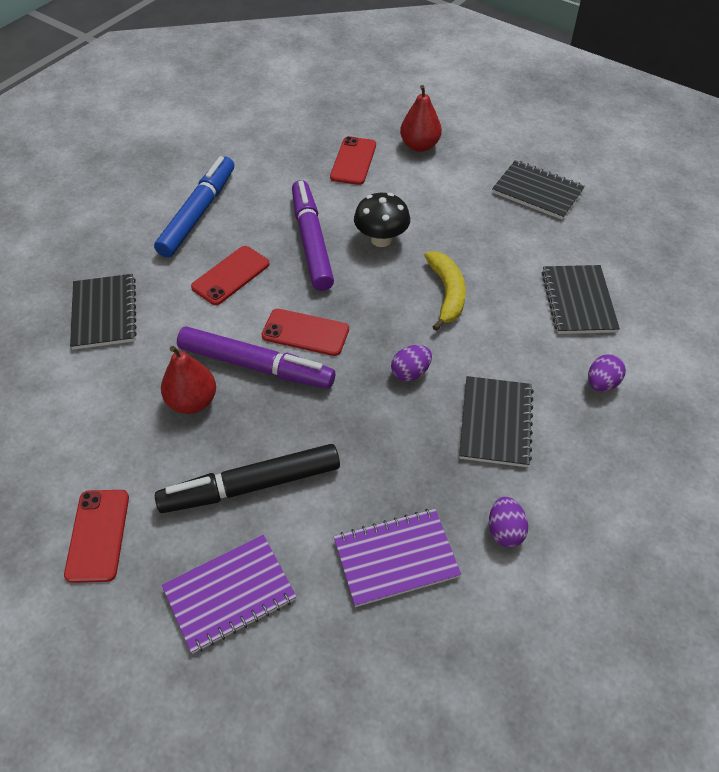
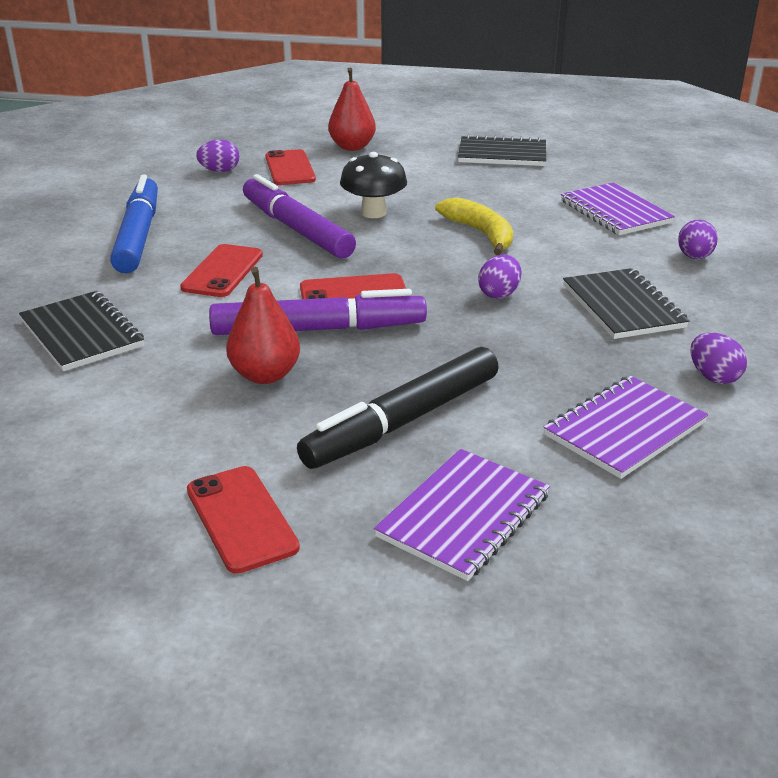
camera: 25 degrees left, 20 degrees down
black notebook [542,265,620,334] -> purple notebook [561,182,675,235]
none -> purple egg [196,140,239,172]

